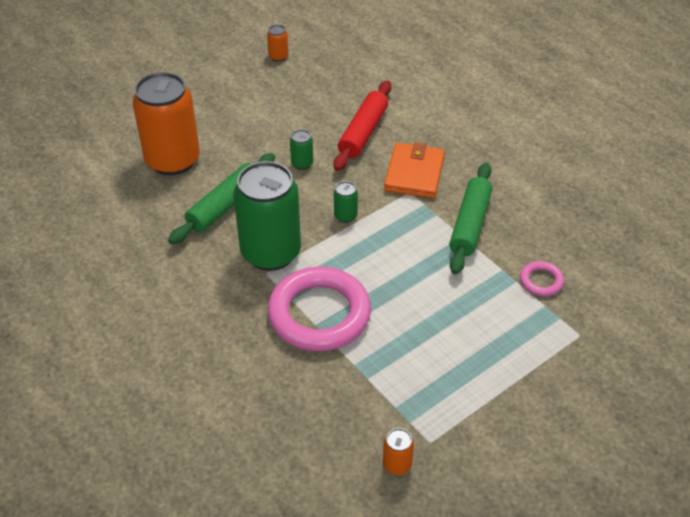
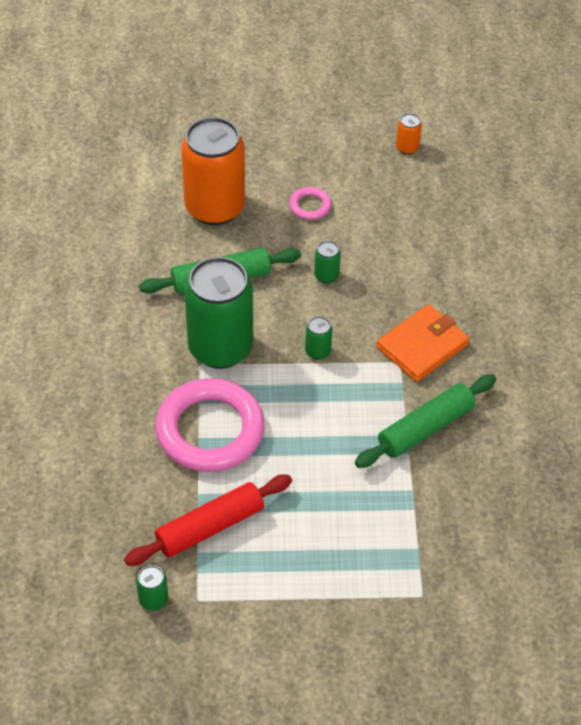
camera: 35 degrees right, 5 degrees up
red rolling pin [333,81,391,171] -> red rolling pin moved to [124,475,292,566]
orange can [383,428,414,475] -> green can [136,565,168,611]
pink ring [520,261,564,296] -> pink ring moved to [289,187,331,220]

